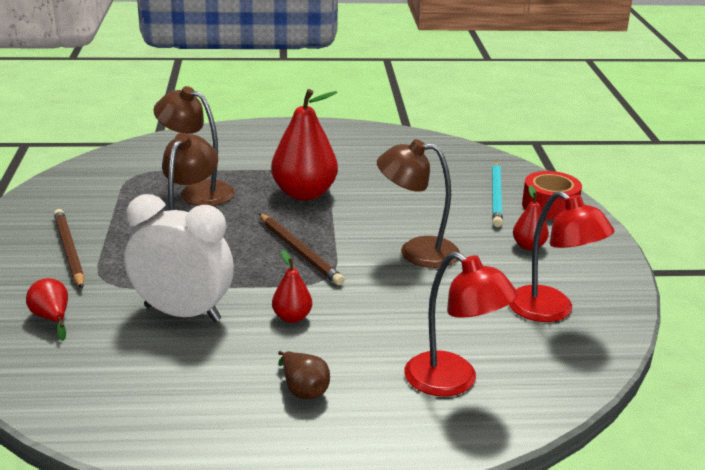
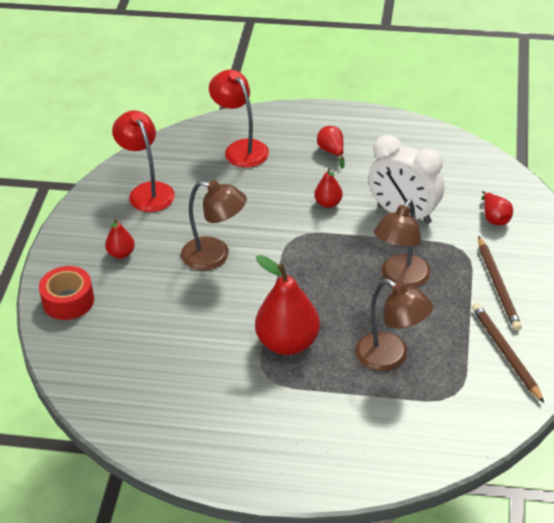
camera: 165 degrees left, 15 degrees up
brown pencil [259,214,345,285] -> brown pencil moved to [472,303,544,403]
brown pear [278,351,330,399] -> red pear [317,126,345,169]
turquoise pencil [492,161,503,227] -> none

